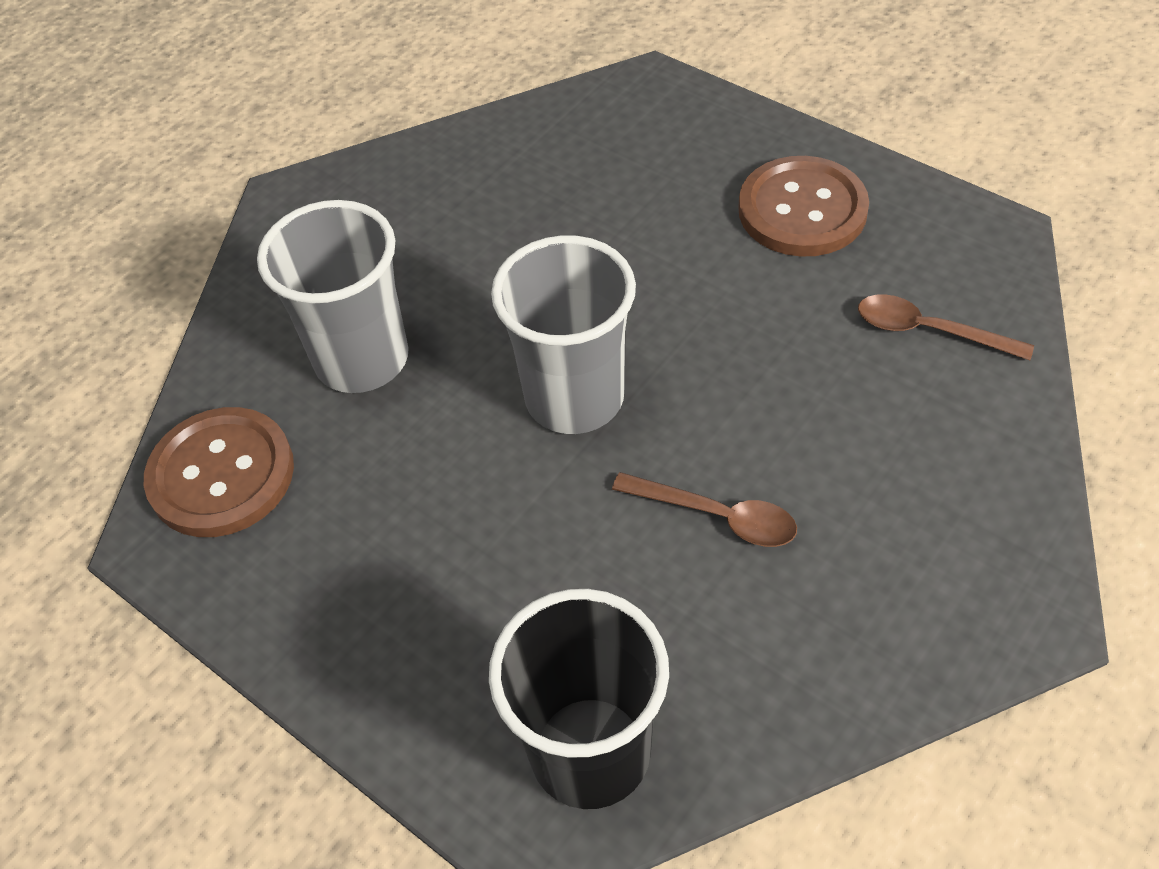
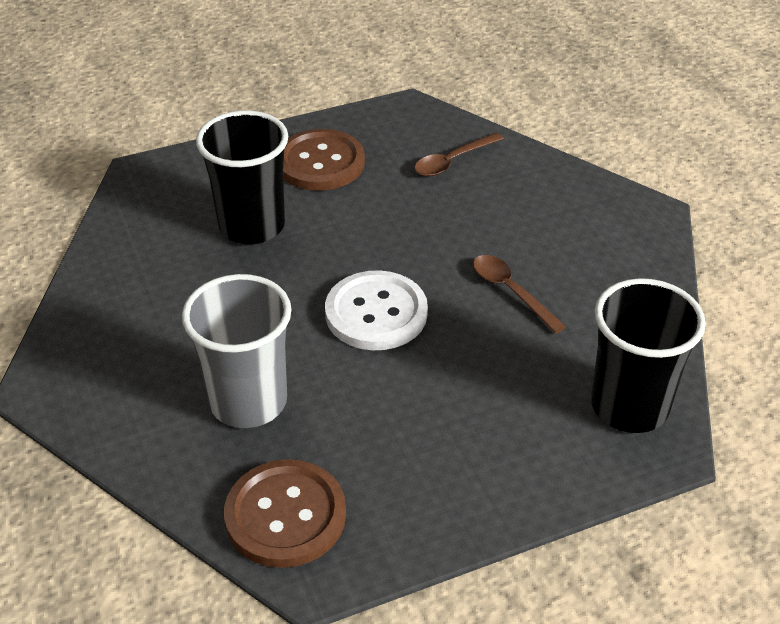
camera: 65 degrees left, 10 degrees down
grey cup [491,235,636,434] -> white button [325,270,428,350]
brown spoon [612,472,797,547] -> brown spoon turned 90 degrees counterclockwise [473,255,566,334]
none -> black cup [196,110,288,245]

